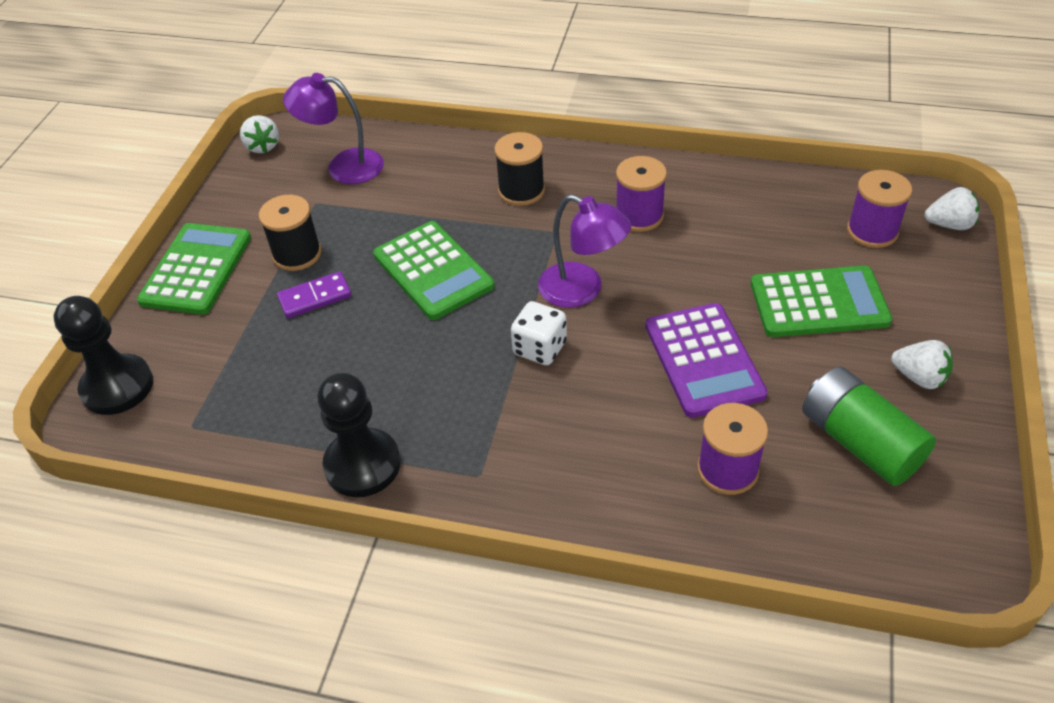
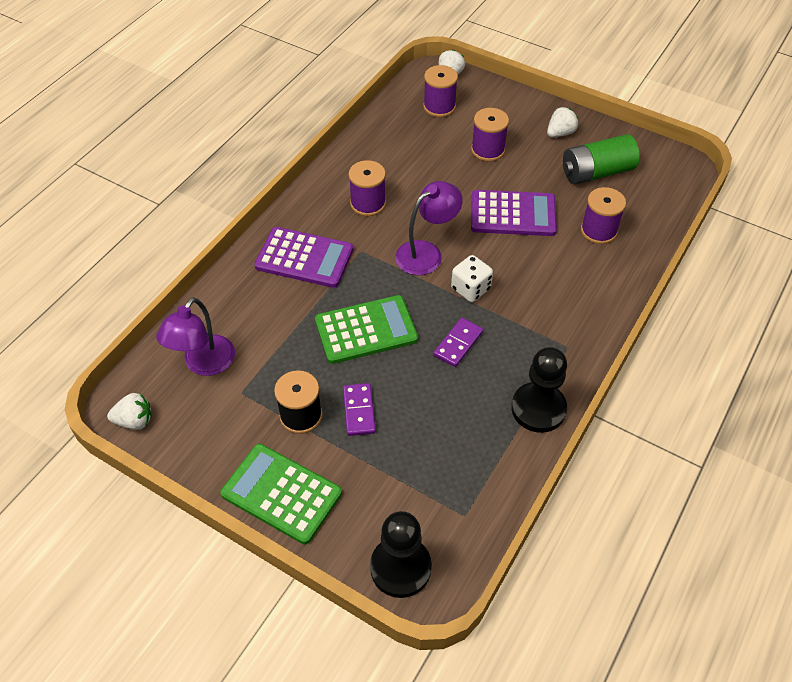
camera: 75 degrees left, 5 degrees up
black spool [494,132,545,206] -> purple calculator [254,227,353,288]
green calculator [750,265,892,337] -> purple spool [471,108,509,162]
none -> purple domino [433,318,483,367]

